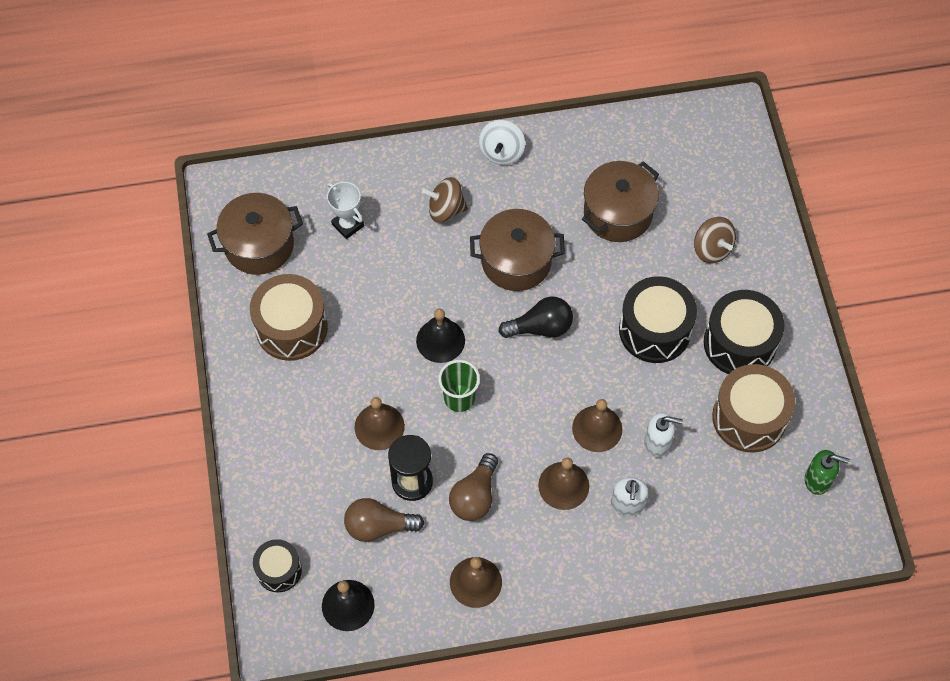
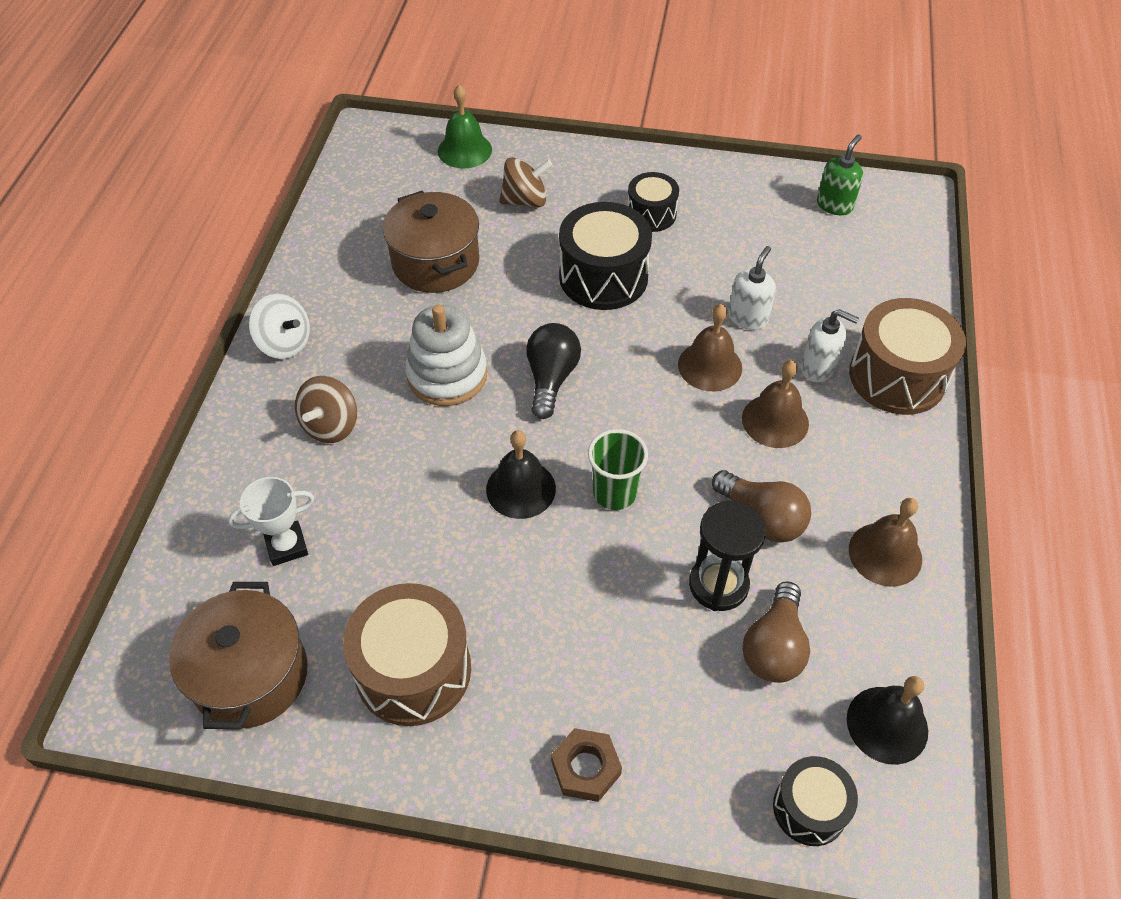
camera: 70 degrees left, 10 degrees down
brown bell [354,397,405,450] -> none
brown pot [470,209,565,291] -> white stacking toy [405,304,487,406]
black drum [704,290,785,374] -> black drum [627,172,679,232], size x0.59
brown drum [712,364,795,452] -> brown drum moved to [849,298,966,415]
none -> green bell [438,85,492,168]
none -> brown nut [551,728,622,802]

